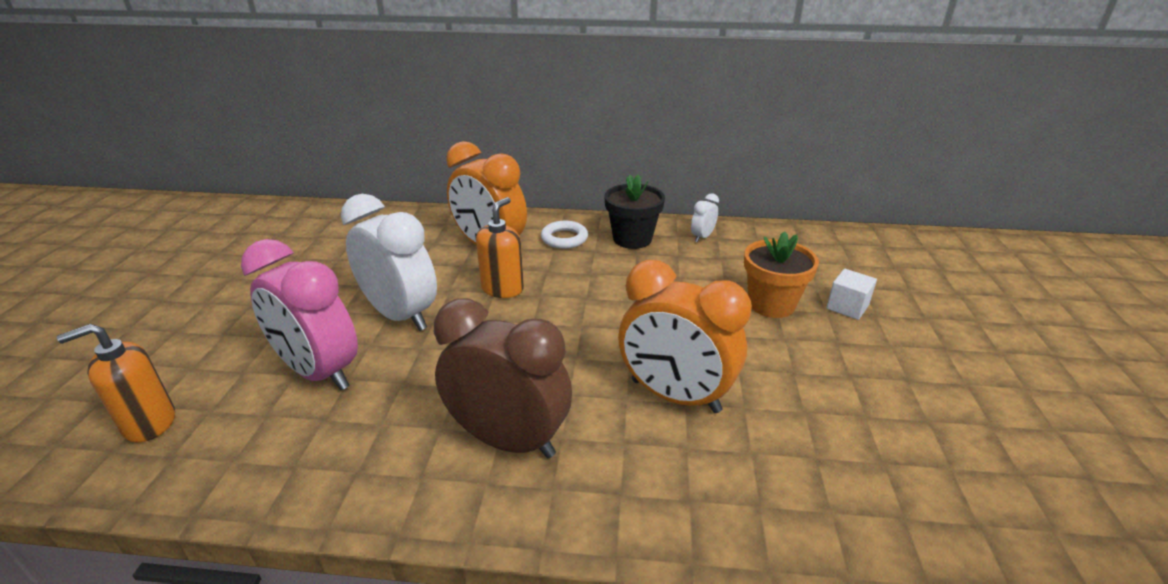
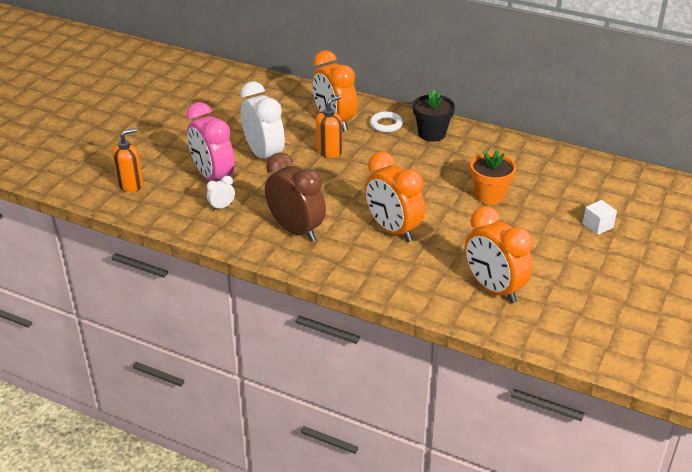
camera: 20 degrees right, 5 degrees up
orange soap dispenser [57,324,175,442] -> orange soap dispenser turned 150 degrees clockwise [112,128,143,192]
white clock [691,193,719,242] -> white clock moved to [207,176,235,211]
white cube [826,269,877,320] -> white cube moved to [583,200,617,235]
none -> orange clock [464,206,533,303]

